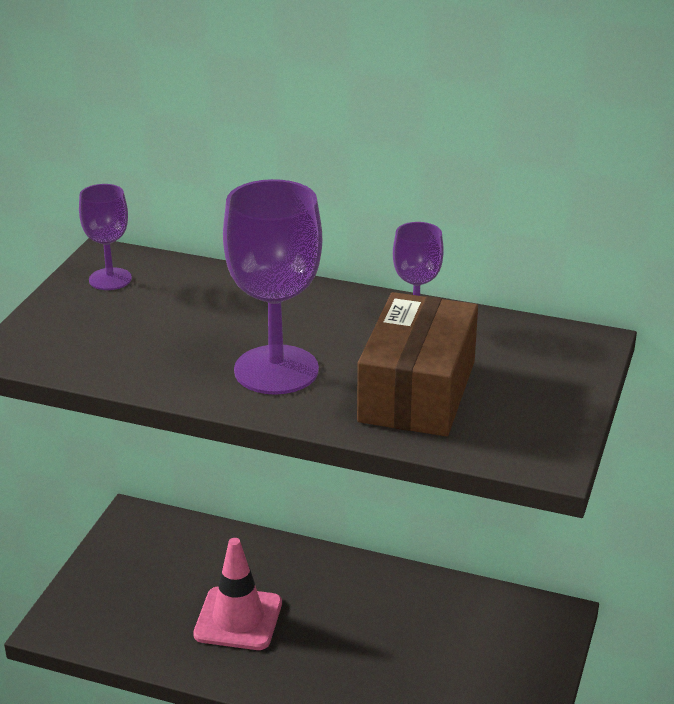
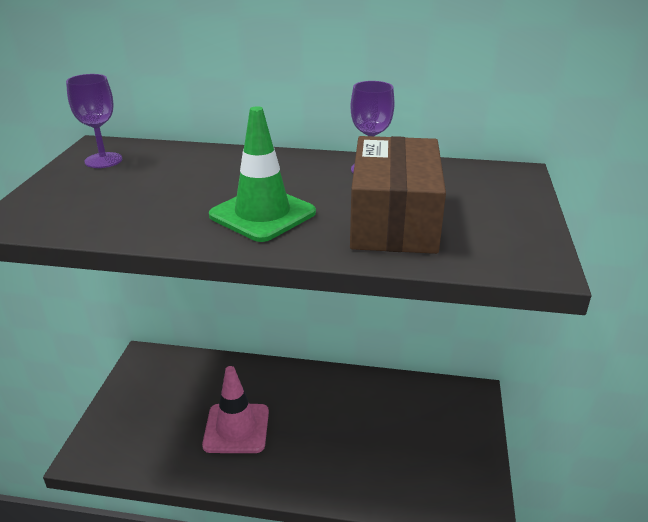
camera: 10 degrees left, 0 degrees up
purple goblet [223,179,322,395] -> green traffic cone [209,106,316,242]

